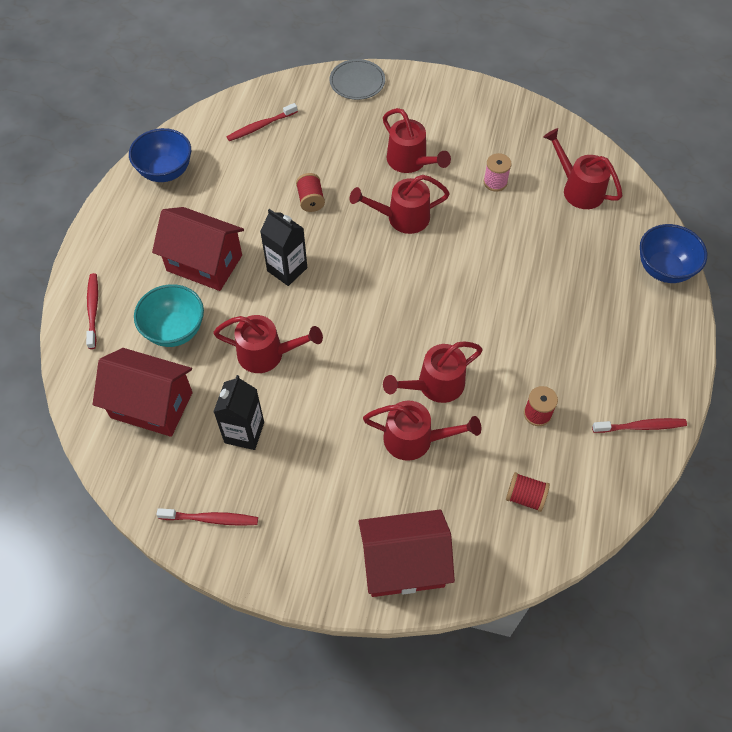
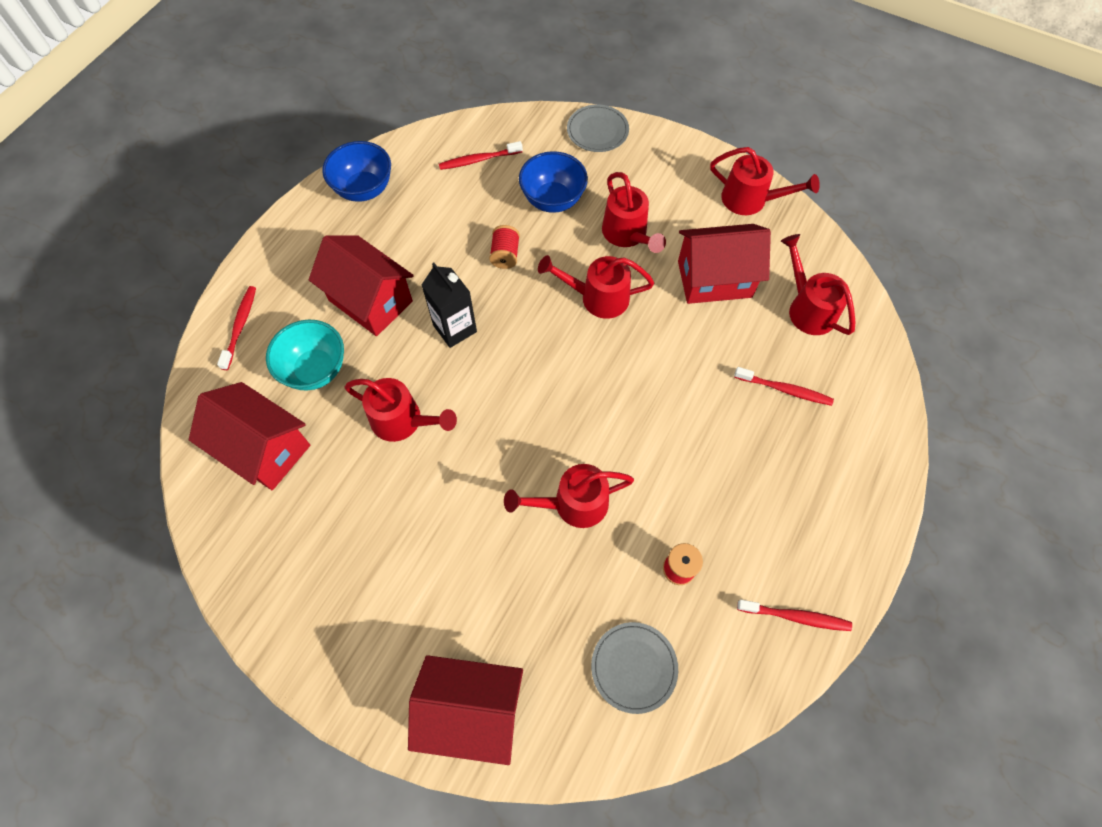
camera: 15 degrees right, 5 degrees up
red toothbrush [156,508,258,526] -> red toothbrush moved to [734,367,834,406]
black carton [213,375,264,450] -> none
red watering can [363,400,481,461] -> red watering can moved to [710,147,820,215]
pink spool [483,153,512,192] -> red house [678,224,771,304]
red spool [506,472,550,512] -> grey plate [591,622,678,714]
blue bowl [640,224,707,283] -> blue bowl moved to [519,151,588,213]

